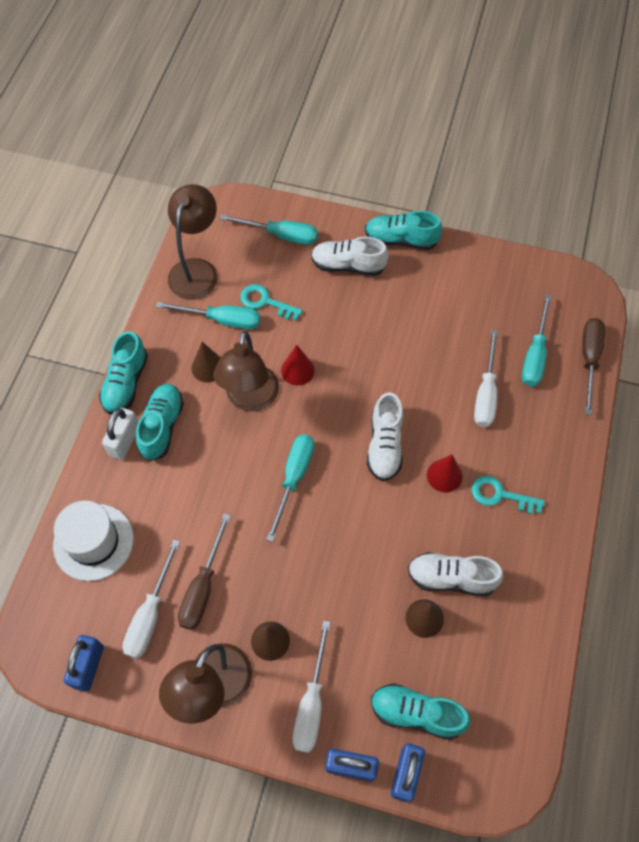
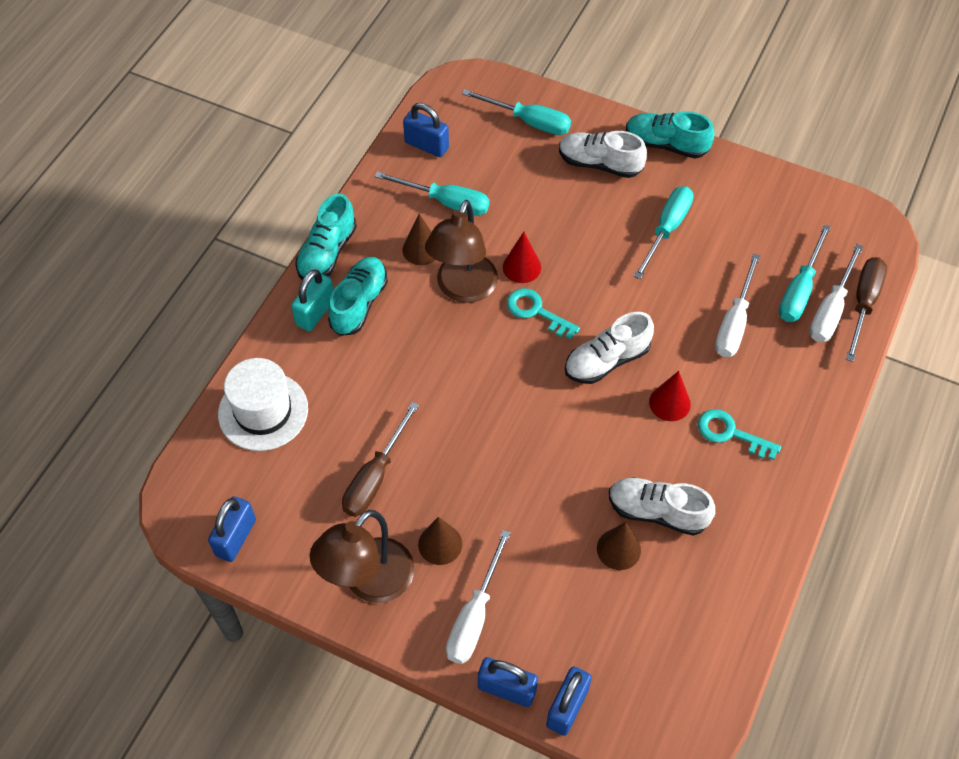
camera: 10 degrees right, 5 degrees down
white padlock [102,408,138,460] -> turquoise padlock [291,269,334,331]
white screwdriver [122,539,180,659] -> white screwdriver moved to [809,244,863,342]
brown lamp [168,184,218,300] -> blue padlock [403,103,449,157]
turquoise key [240,284,303,320] -> turquoise key moved to [507,288,580,339]
turquoise screwdriver [266,434,314,542] -> turquoise screwdriver moved to [634,186,694,279]
white shoe [367,392,403,481] -> white shoe turned 45 degrees clockwise [565,312,654,384]
turquoise shoe [371,683,470,740] -> none

